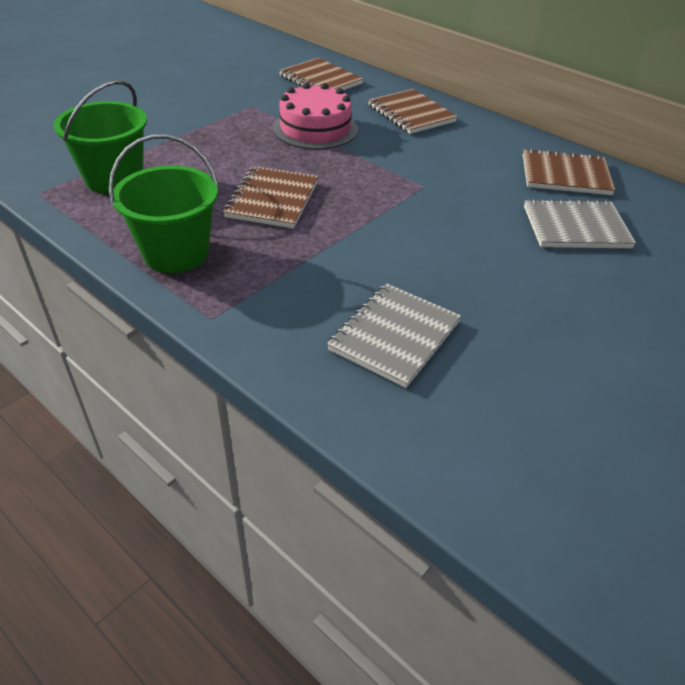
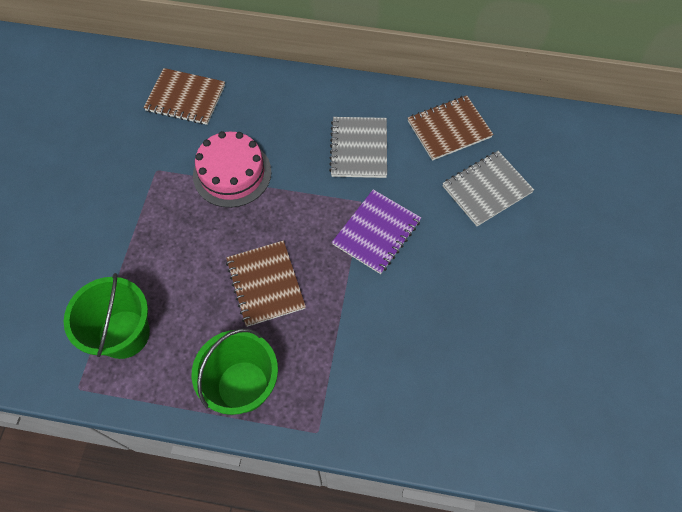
camera: 30 degrees left, 20 degrees up
grey notebook [327,283,461,388] -> grey notebook moved to [329,117,387,178]
brown notebook [368,89,458,134] -> none
none -> purple notebook [332,189,421,274]

